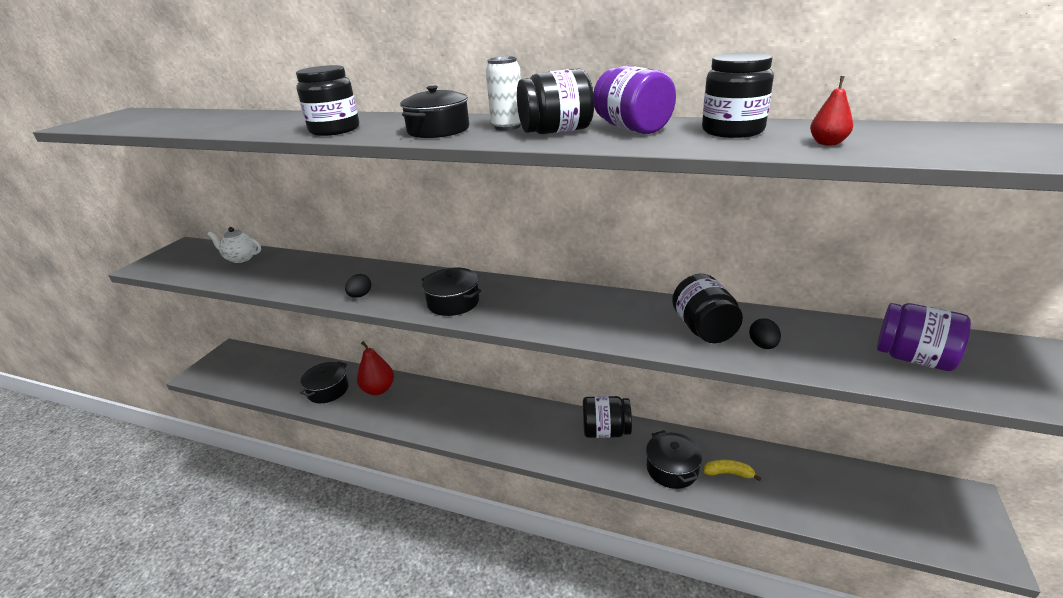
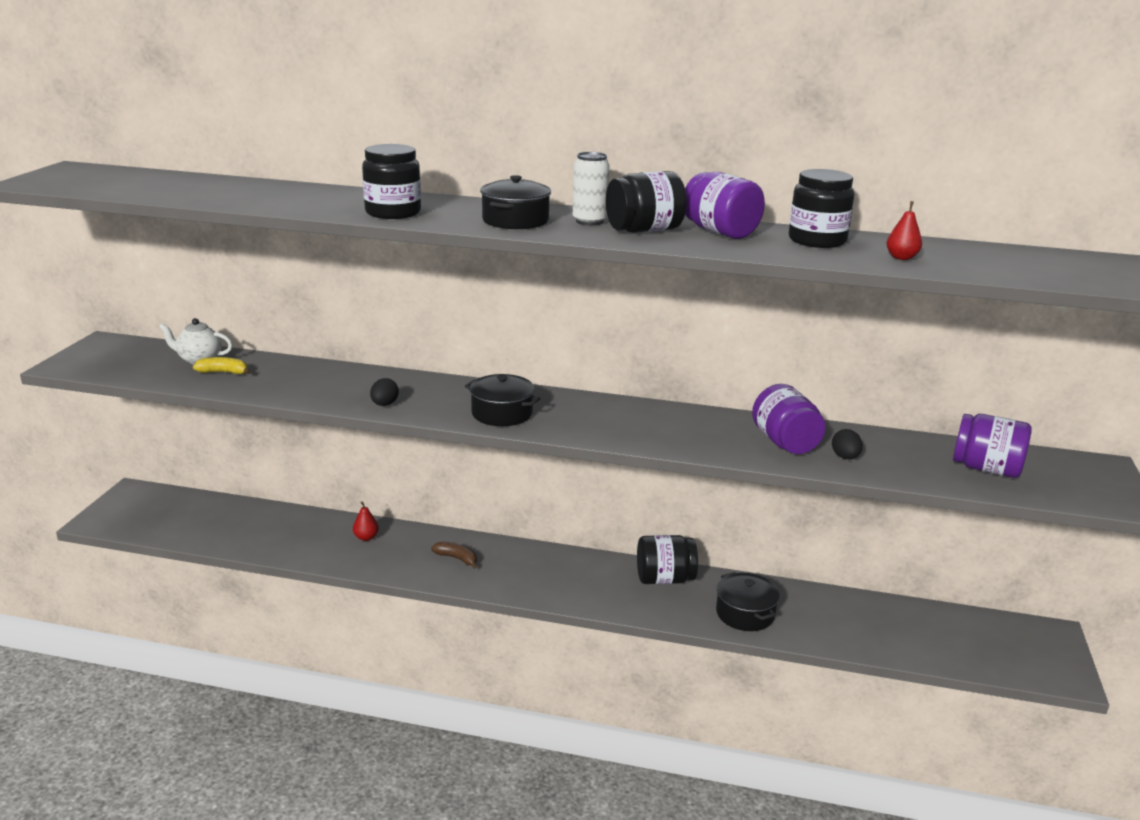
camera: 10 degrees left, 5 degrees down
black pot [300,361,349,403] -> none
red pear [357,341,394,395] -> red pear [353,501,379,541], size x0.55
black jar [672,274,743,343] -> purple jar [752,384,826,454]
yellow banana [704,460,761,481] -> yellow banana moved to [193,357,251,374]
none -> brown banana [431,541,477,569]

